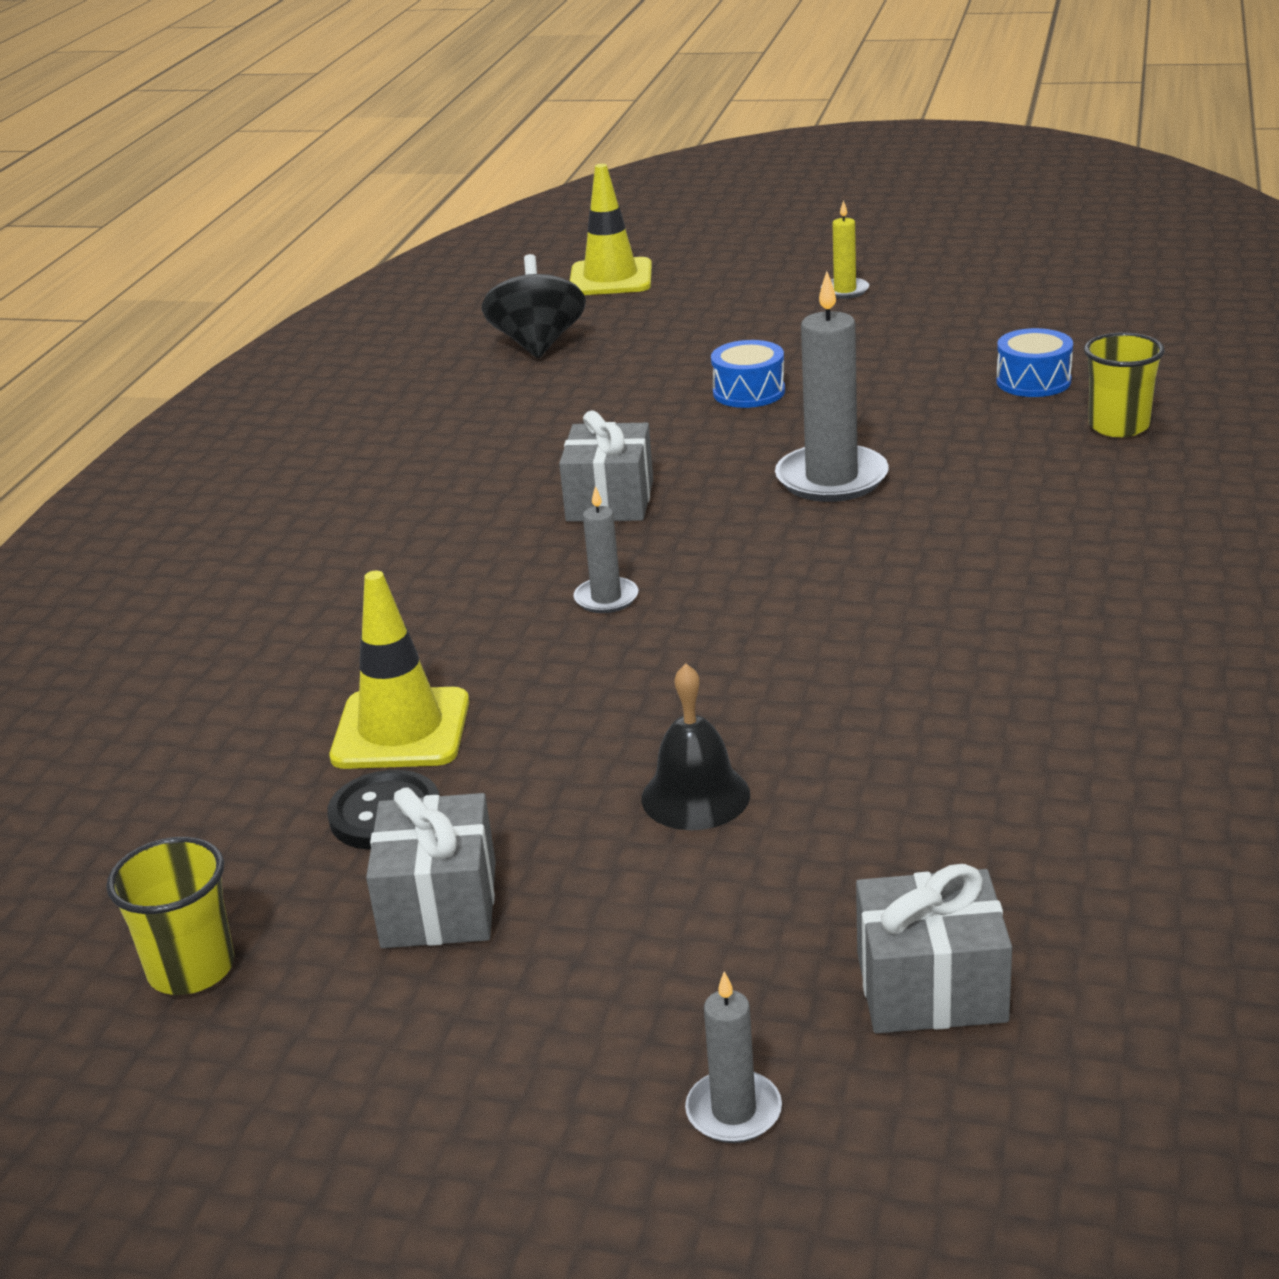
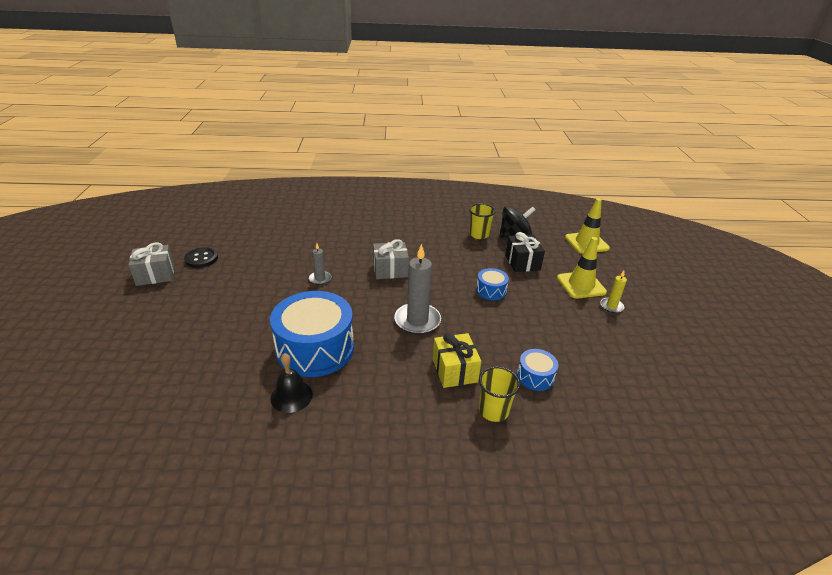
camera: 70 degrees right, 5 degrees up
yellow cup [106,837,234,995] -> yellow cup moved to [469,204,496,239]
yellow traffic cone [330,571,469,769] -> yellow traffic cone moved to [557,237,607,299]
black bell [642,663,750,830] -> black bell moved to [271,353,313,413]
grey candle [685,971,782,1143] -> none
grey gift [856,864,1012,1033] -> none
none -> blue drum [270,291,354,377]
none -> yellow gift [433,333,481,388]
none -> black gift [505,232,545,272]

